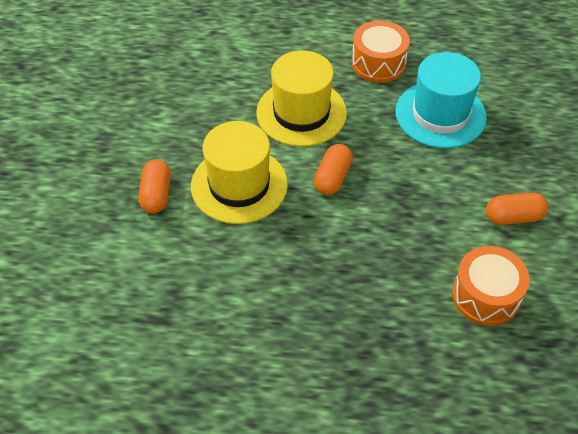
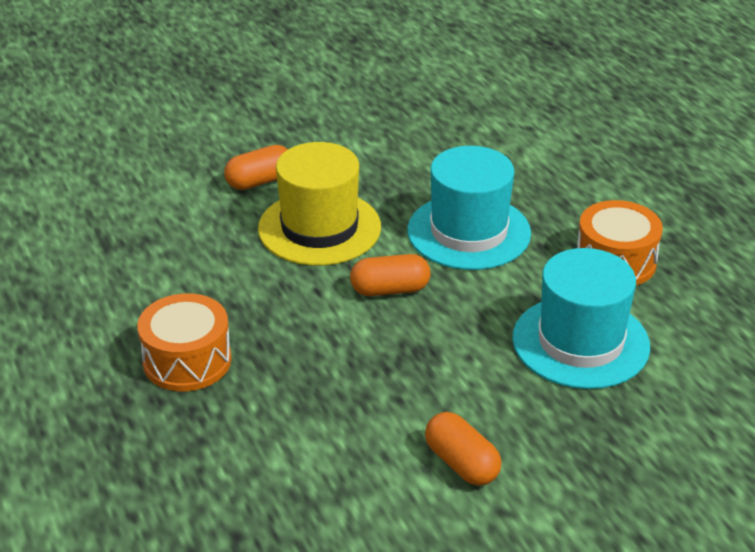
camera: 60 degrees right, 15 degrees down
yellow hat [256,50,347,147] -> turquoise hat [407,146,531,270]
orange drum [452,246,530,326] -> orange drum moved to [137,293,232,391]

